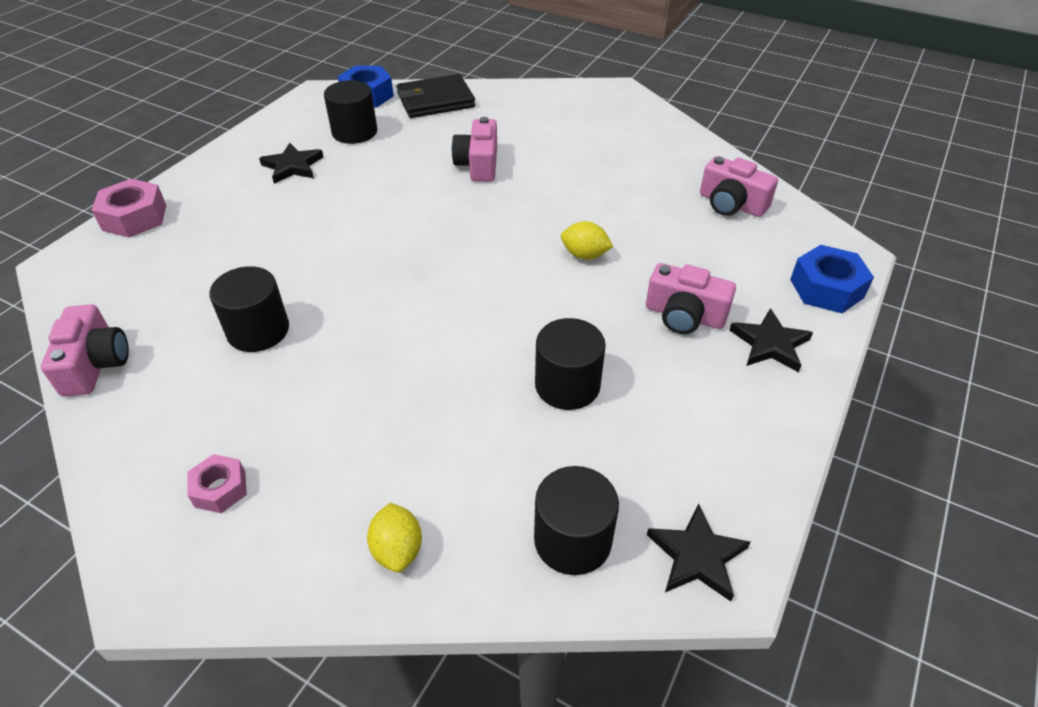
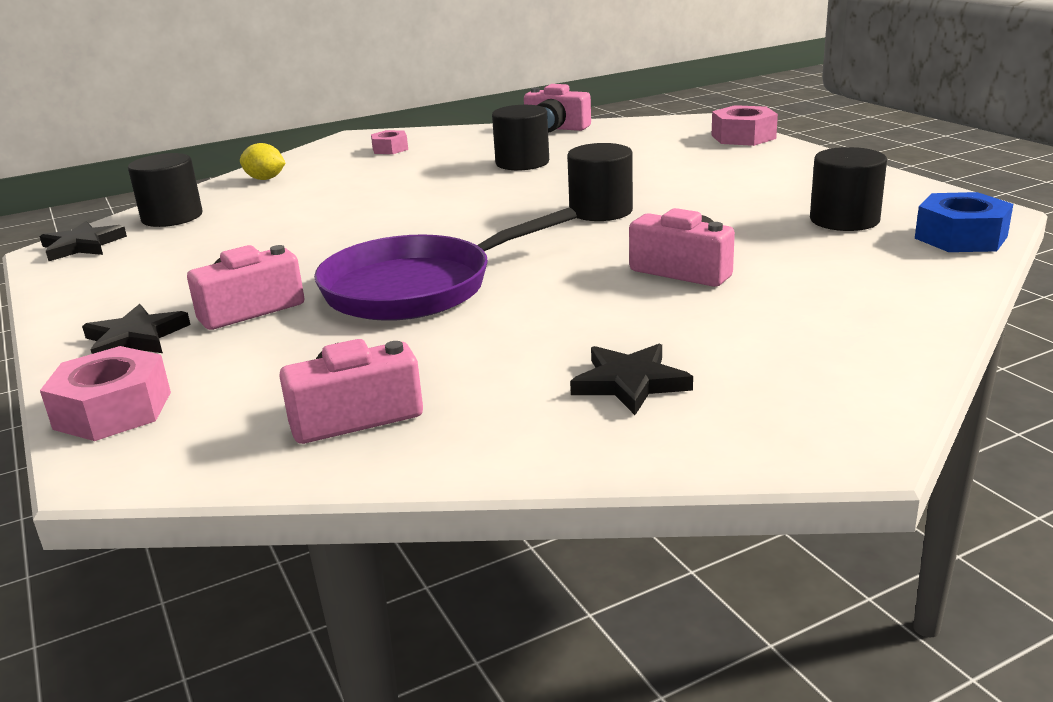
camera: 125 degrees right, 20 degrees down
black star [259,142,323,184] -> black star moved to [570,344,693,415]
black wallet [397,74,475,118] -> none
black cylinder [535,318,606,410] -> black cylinder moved to [567,143,633,221]
yellow lemon [561,221,613,259] -> purple pan [314,208,577,321]
blue nut [790,245,874,313] -> pink nut [40,346,171,441]

